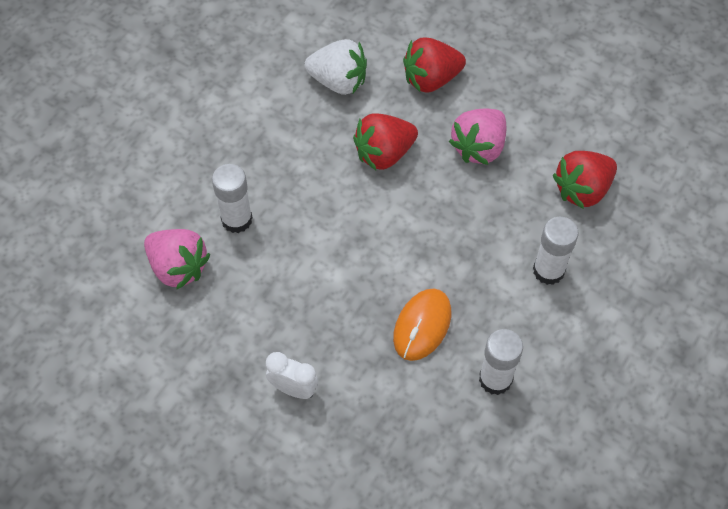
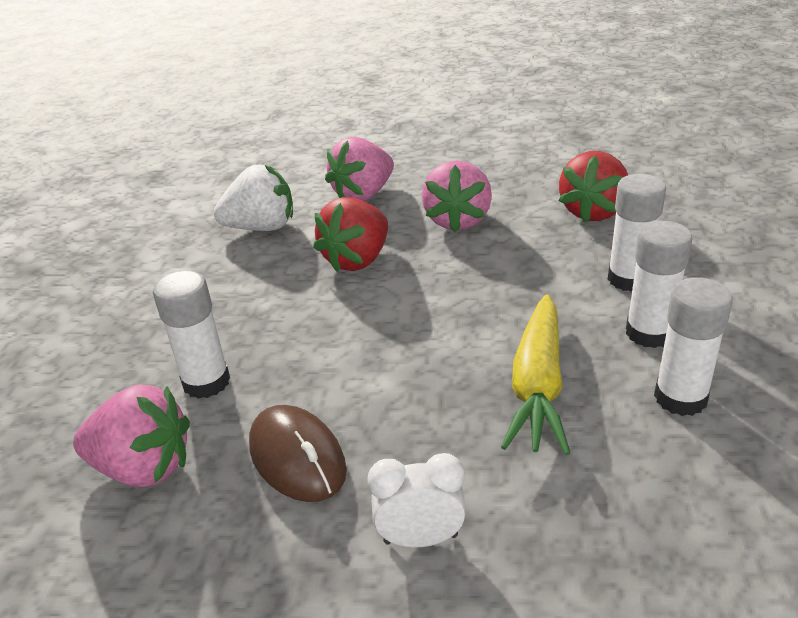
camera: 25 degrees left, 25 degrees down
orange mouse [393,288,451,361] -> yellow carrot [501,294,570,455]
red strawberry [403,37,466,93] -> pink strawberry [325,137,394,201]
none -> brown mouse [249,405,347,502]
none -> white glue stick [626,220,692,348]

